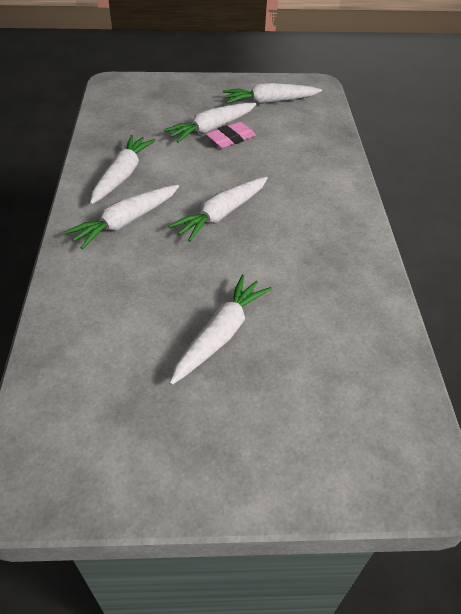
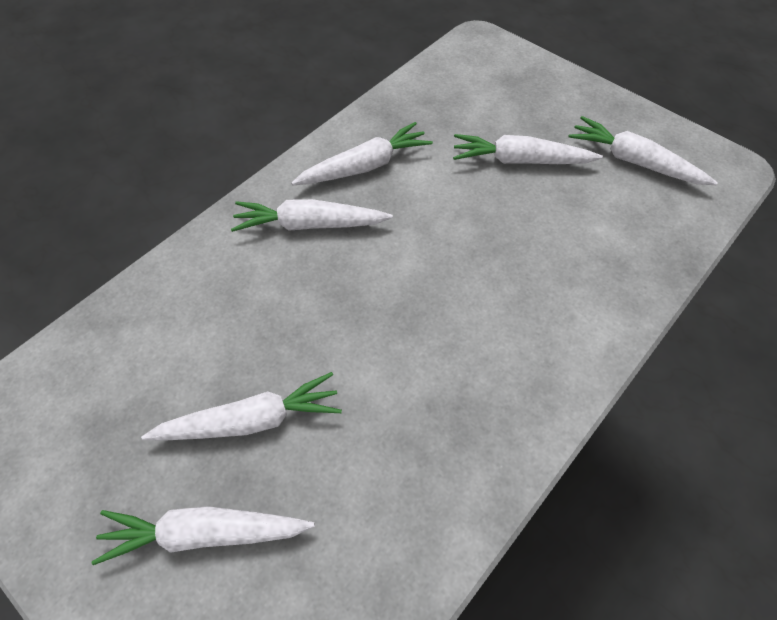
camera: 45 degrees right, 10 degrees up
white carrot [168,177,268,242] -> white carrot moved to [91,506,315,565]
pink eraser [206,122,256,148] -> none

